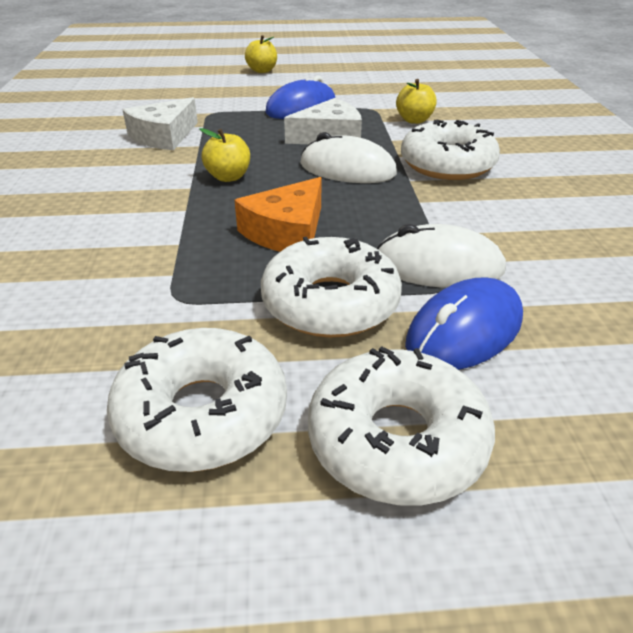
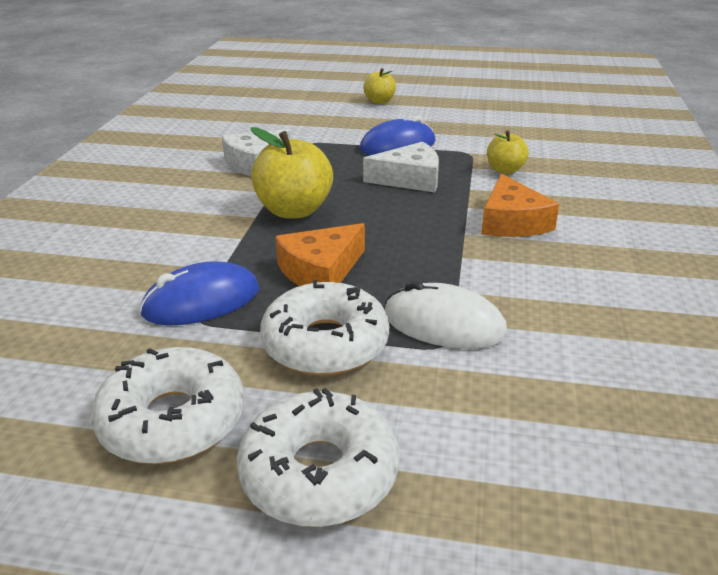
camera: 15 degrees right, 5 degrees down
yellow apple [199,128,250,182] -> yellow apple [251,127,333,219], size x1.76
white mouse [300,132,397,183] -> none
white donut [401,119,500,180] -> orange cheese [481,174,559,237]
blue mouse [405,277,523,370] -> blue mouse moved to [139,261,259,325]

